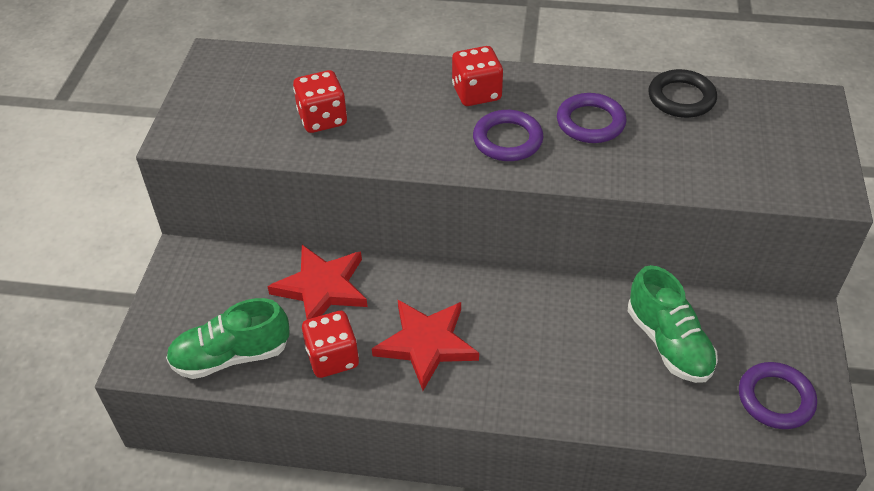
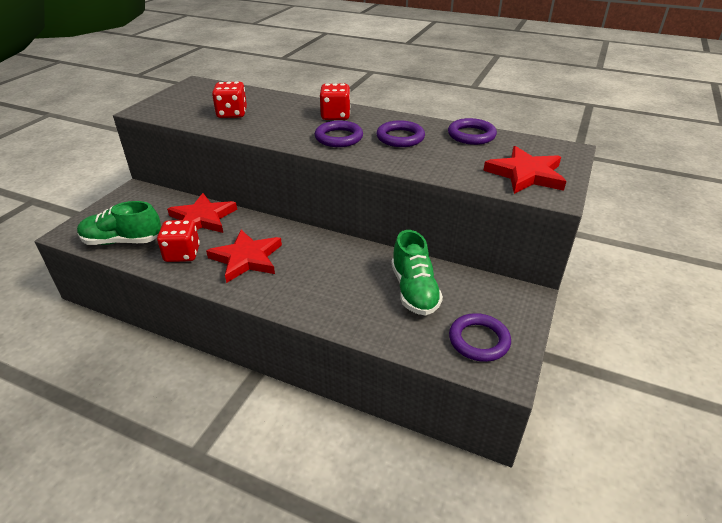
camera: 15 degrees right, 10 degrees down
black ring [648,69,717,118] -> purple ring [448,118,497,145]
none -> red star [483,146,567,194]

